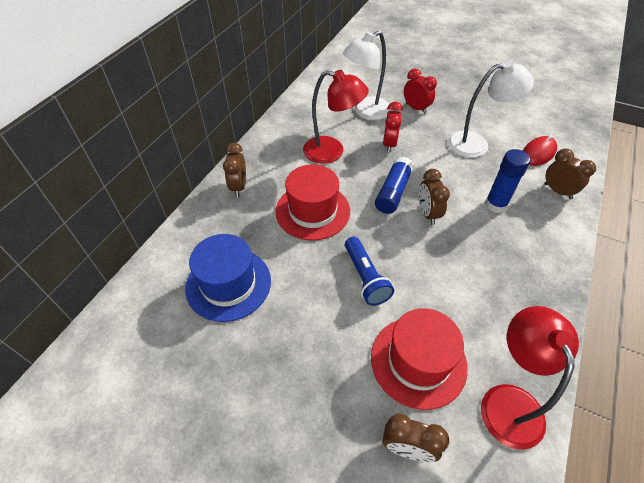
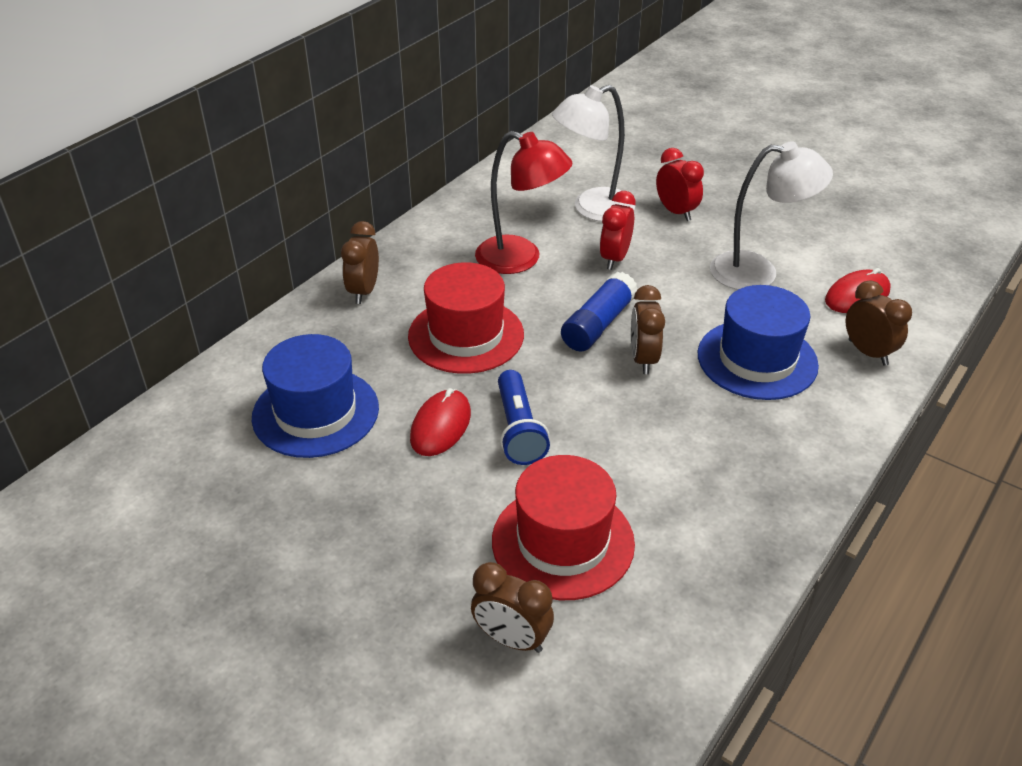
camera: 10 degrees right, 10 degrees down
red lamp [481,306,579,450] -> none
blue glue stick [485,149,530,213] -> blue hat [698,285,819,400]
none -> red mouse [410,388,471,456]

